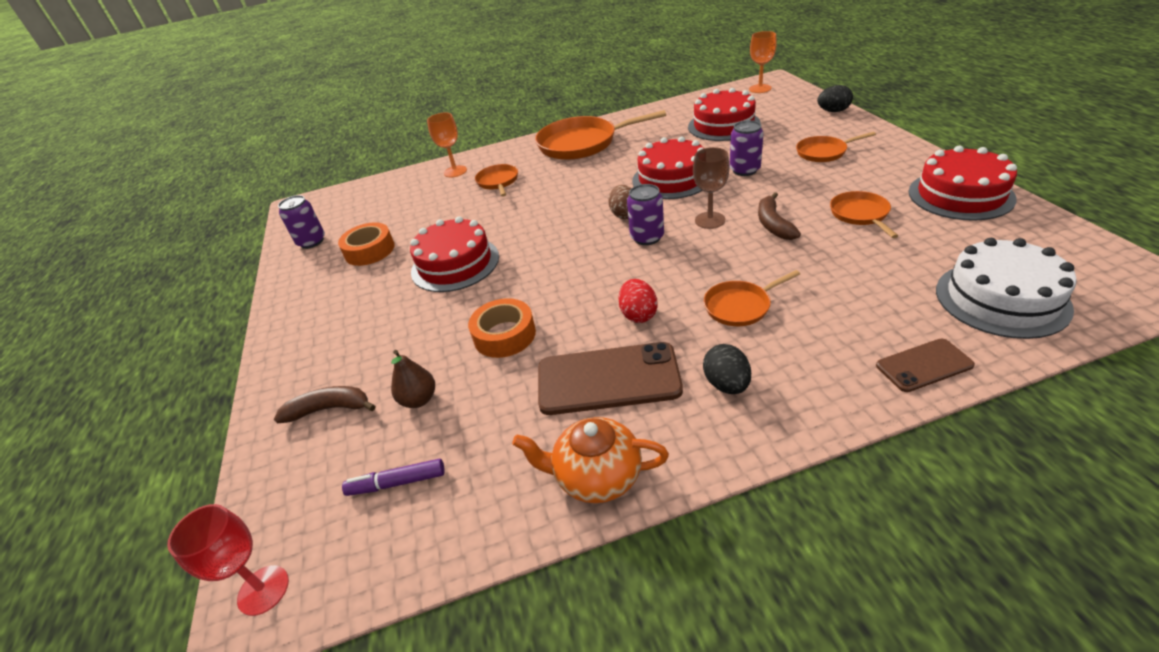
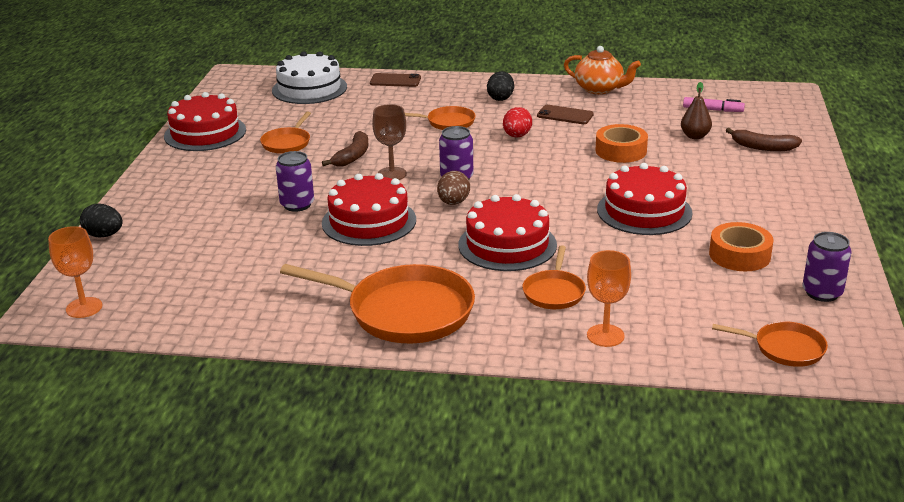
camera: 160 degrees left, 10 degrees down
red goblet [167,504,289,616] -> none
purple marker [342,459,445,496] -> pink marker [683,97,745,112]
brown phone [538,342,683,415] -> brown phone [537,105,594,124], size x0.55
red cake [688,88,760,141] -> red cake moved to [458,194,557,271]
orange pan [796,132,876,162] -> orange pan moved to [712,321,828,367]

